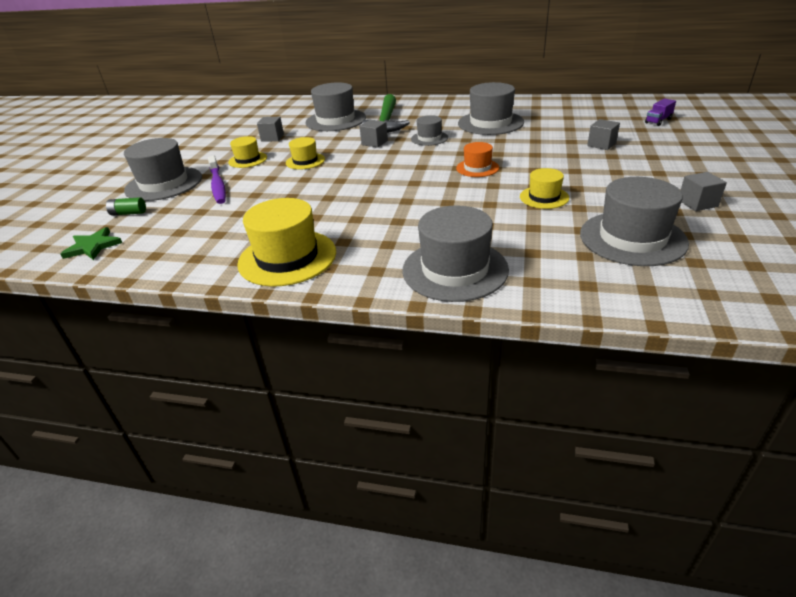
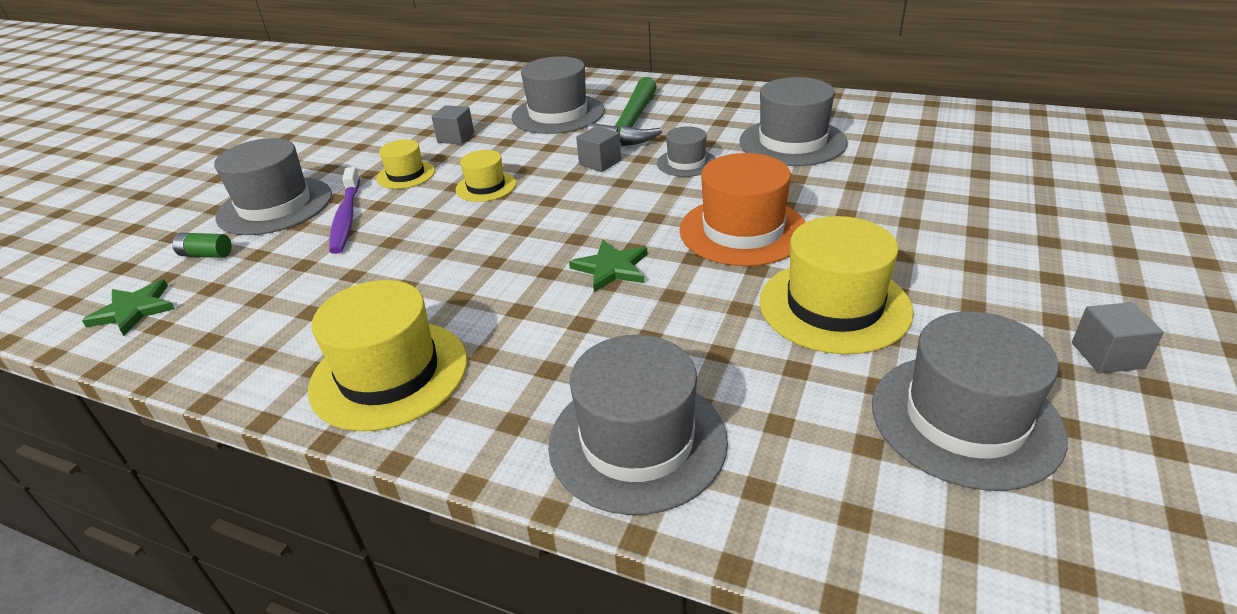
camera: 10 degrees right, 0 degrees up
orange hat [456,142,499,177] -> orange hat [679,153,806,266], size x1.82
yellow hat [520,168,569,209] -> yellow hat [759,216,914,354], size x1.82
grey cube [587,119,620,150] -> none
purple truck [645,98,676,126] -> none
none -> green star [569,240,648,292]

